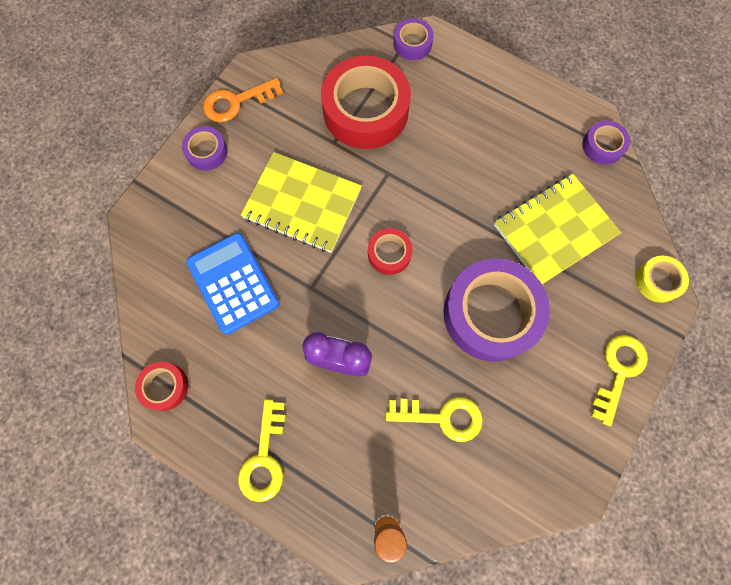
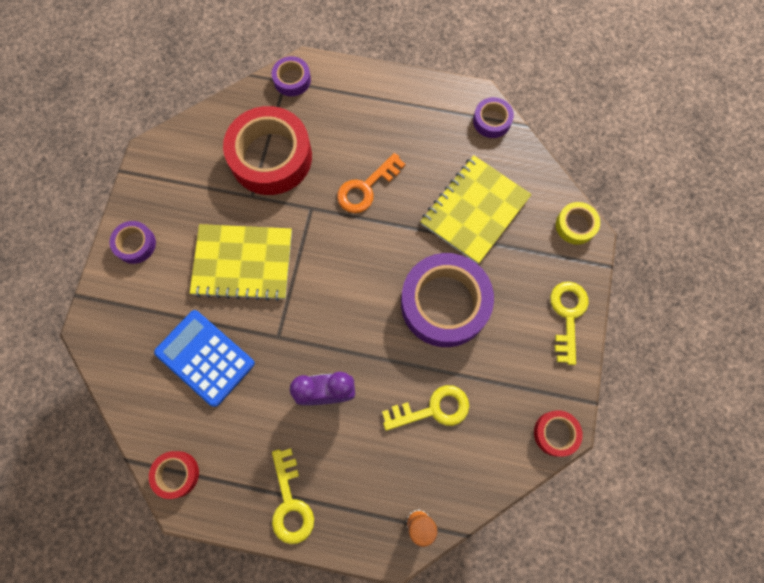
camera: 20 degrees left, 0 degrees up
orange key [203,78,283,122] -> orange key moved to [337,153,405,213]
red tape [368,228,413,275] -> red tape moved to [534,410,583,457]

